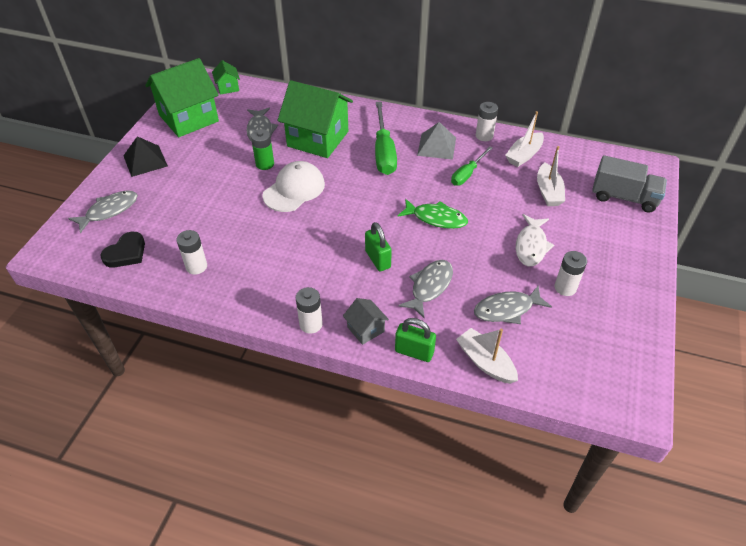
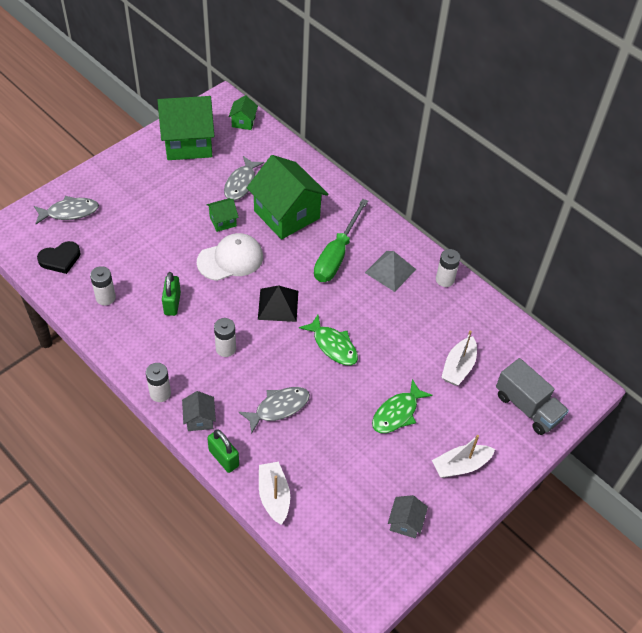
camera: 25 degrees right, 5 degrees up
black pyramid [123,136,168,177] -> black pyramid moved to [258,285,298,322]
green battery [251,129,274,170] -> green house [207,198,239,232]
green padlock [365,222,392,271] -> green padlock moved to [162,272,181,316]
green screwdriver [451,146,493,186] -> none
grey fish [474,286,552,324] -> none
white boat [505,111,544,167] -> white boat moved to [432,435,495,478]
white fish [516,214,554,266] -> green fish [372,379,433,433]
white battery [555,251,587,296] -> white battery moved to [214,318,236,357]
none -> grey house [388,495,428,538]

